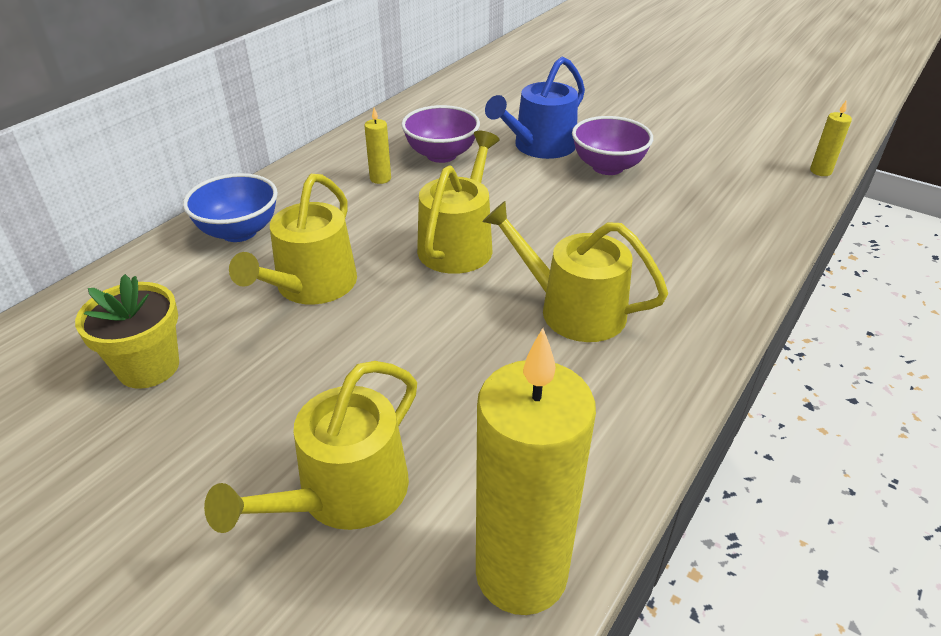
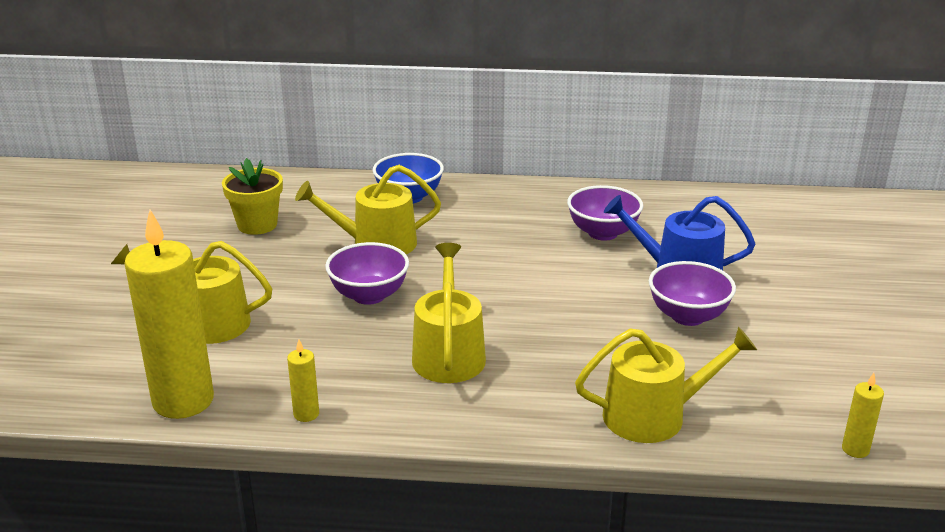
camera: 60 degrees right, 10 degrees down
yellow candle [364,108,391,184] -> yellow candle moved to [287,339,319,422]
yellow watering can [417,131,499,274] -> yellow watering can moved to [575,326,757,443]
none -> purple bowl [325,242,409,305]

